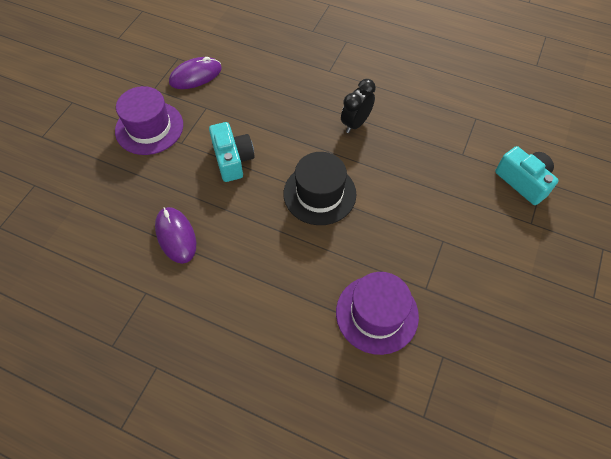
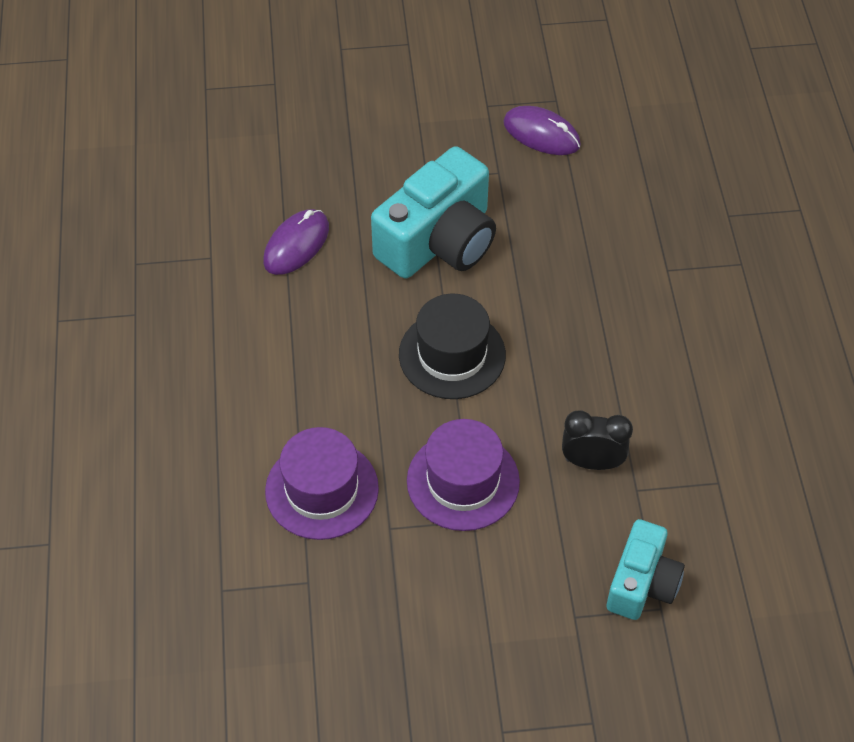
camera: 60 degrees right, 5 degrees down
purple hat [115,86,183,155] -> purple hat moved to [407,419,520,531]
turquoise camera [209,122,255,182] -> turquoise camera [371,146,496,278], size x1.66
black clock [341,79,376,133] -> black clock moved to [562,411,633,470]

